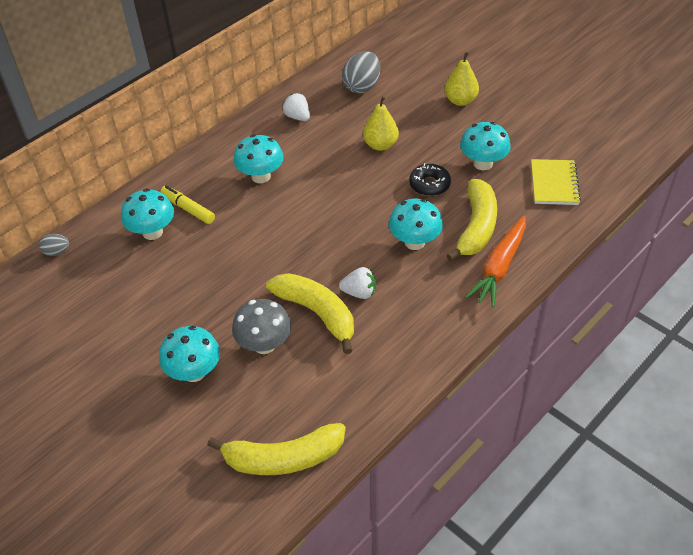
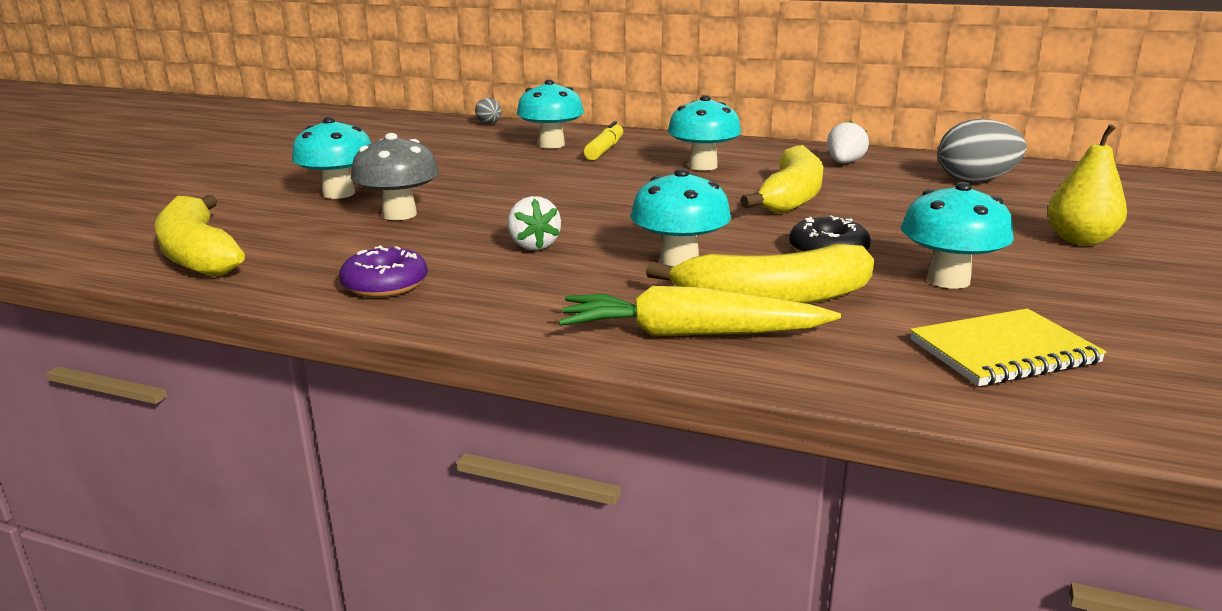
camera: 65 degrees right, 25 degrees down
yellow banana [266,273,354,354] -> yellow banana moved to [740,145,823,214]
yellow pear [363,96,399,151] -> none
orange carrot [465,215,526,308] -> yellow carrot [559,286,841,336]
none -> purple donut [339,245,428,297]

